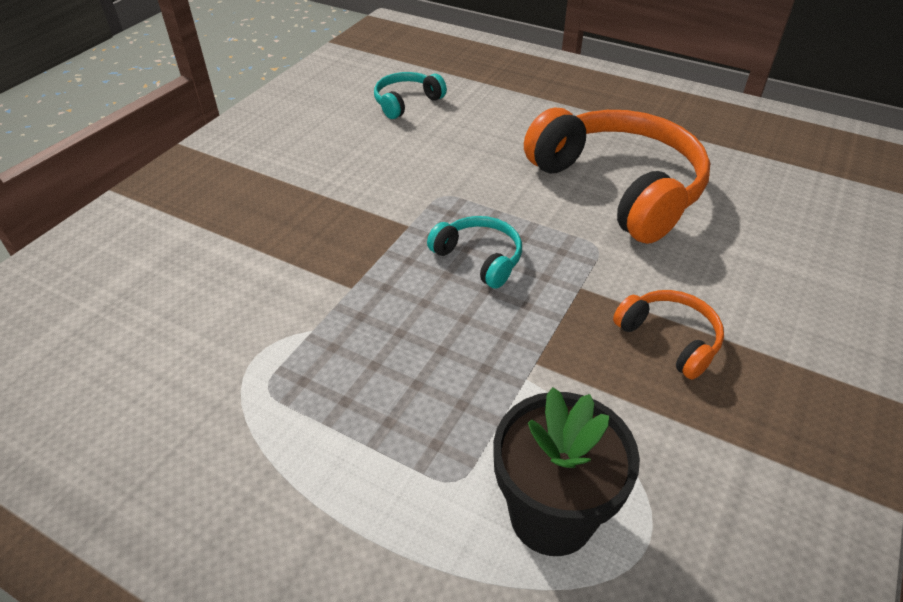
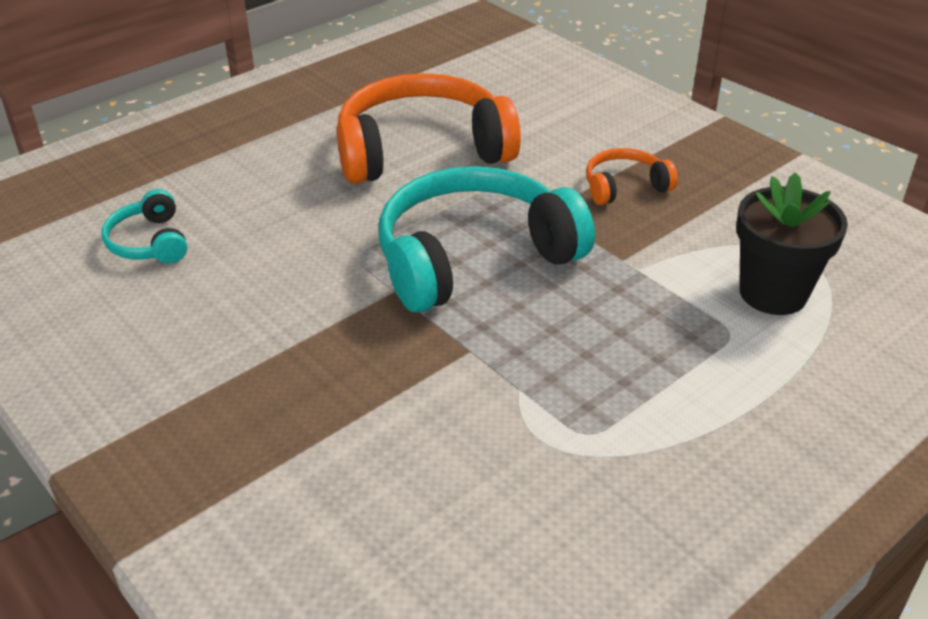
camera: 70 degrees left, 5 degrees down
turquoise headphones [427,216,522,289] -> turquoise headphones [379,166,595,313], size x2.14

